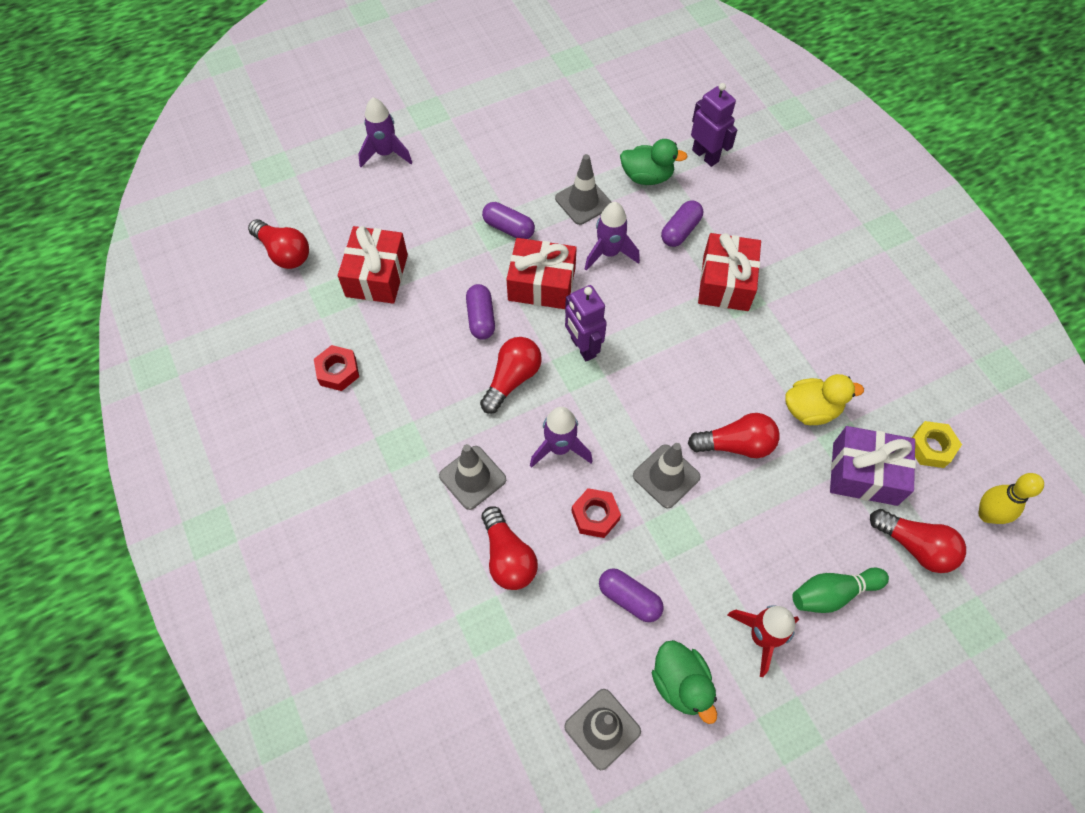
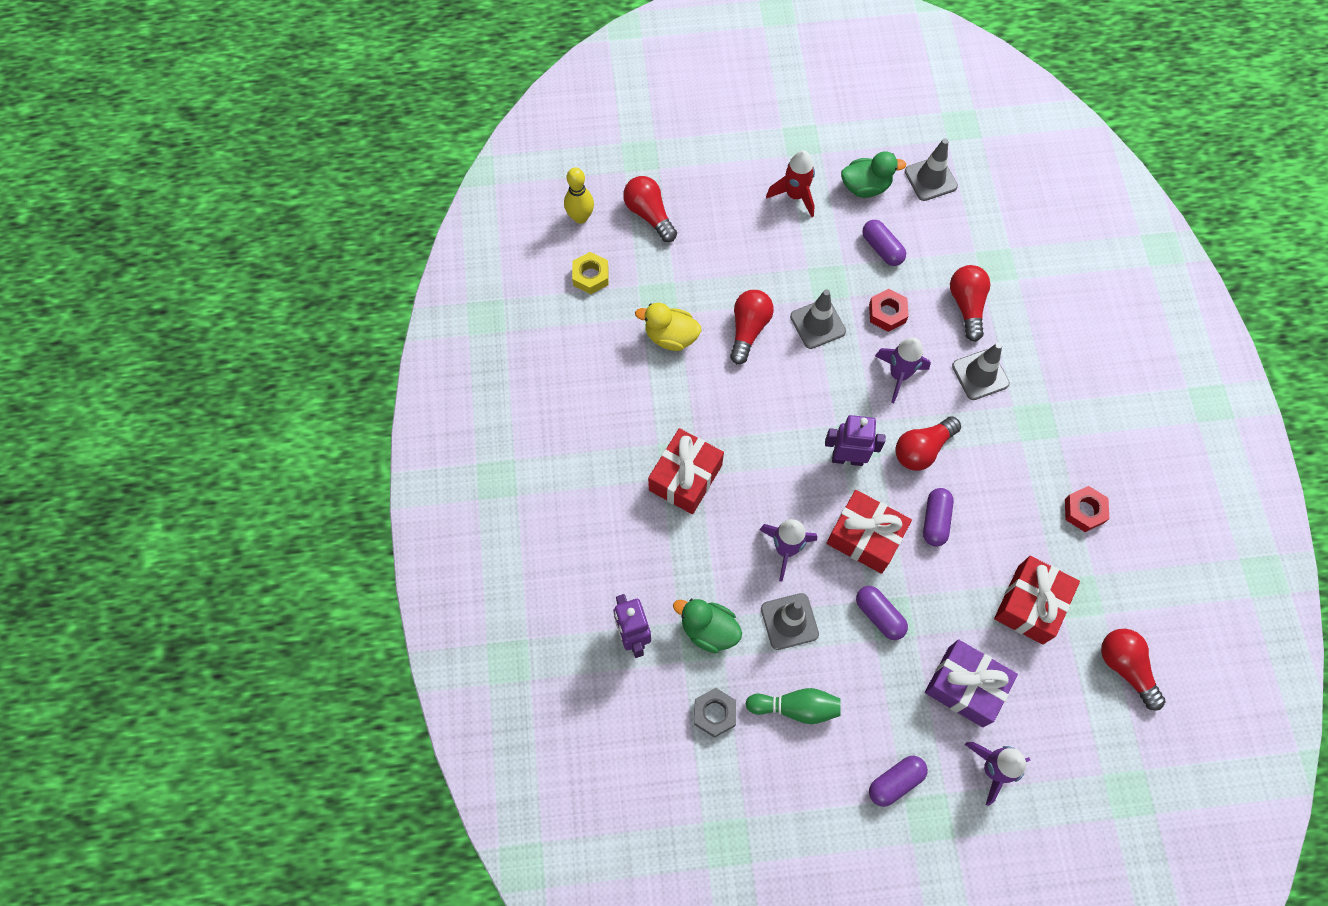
camera: 160 degrees left, 5 degrees up
purple robot [565,285,607,361] -> purple robot turned 75 degrees counterclockwise [825,415,885,466]
green duck [652,640,717,724] -> green duck turned 90 degrees clockwise [841,151,906,198]
purple capsule [661,200,703,247] -> purple capsule moved to [869,756,928,807]
red light bulb [688,413,779,458] -> red light bulb turned 90 degrees clockwise [730,290,774,364]
green bowling pin [792,567,889,613] -> green bowling pin moved to [745,688,840,724]
purple gift [830,426,916,506] -> purple gift moved to [925,639,1018,727]
none -> grey nut [694,688,736,738]

